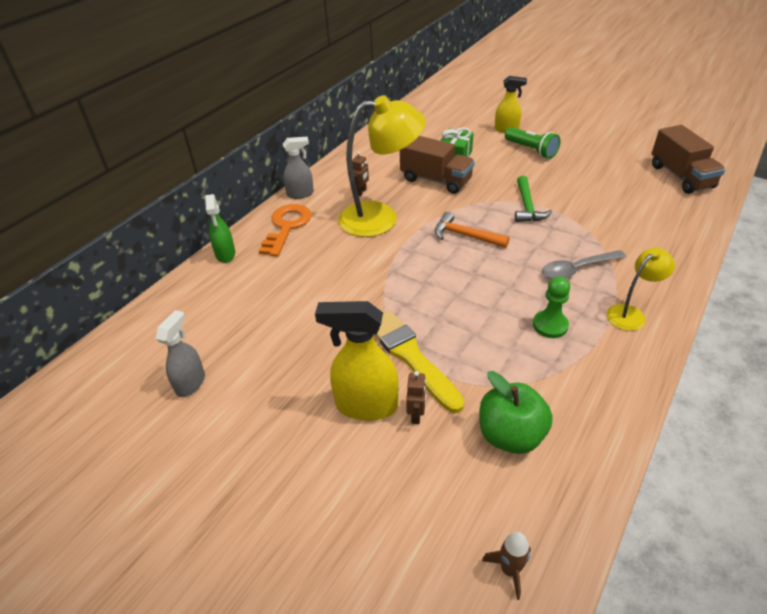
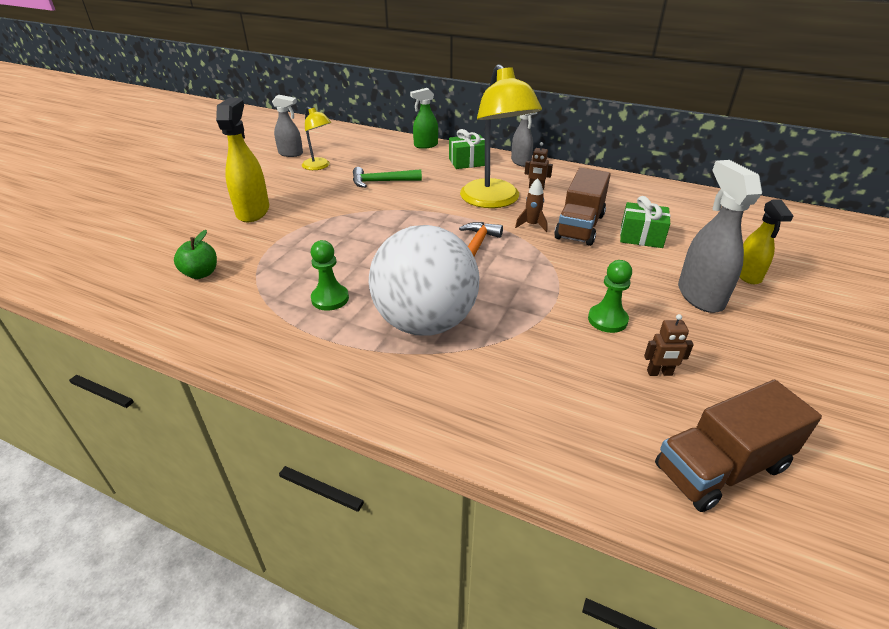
camera: 80 degrees right, 5 degrees down
orange key [259,204,312,257] -> green gift [449,129,485,169]
yellow brush [374,311,465,413] -> none
brown robot [406,371,426,424] -> brown robot moved to [644,314,694,376]
green apple [480,371,553,454] -> green apple [174,230,217,279], size x0.65
brown rocket [482,532,531,600] -> brown rocket moved to [515,178,547,232]
green flashlight [505,127,561,159] -> grey spray bottle [678,160,762,313]
green hammer [515,176,552,222] -> green hammer moved to [353,167,422,188]
grey spoon [542,250,626,279] -> white ball [369,225,479,335]
yellow lamp [607,248,675,331] -> yellow lamp moved to [302,107,331,170]
none -> green pawn [588,260,632,333]

